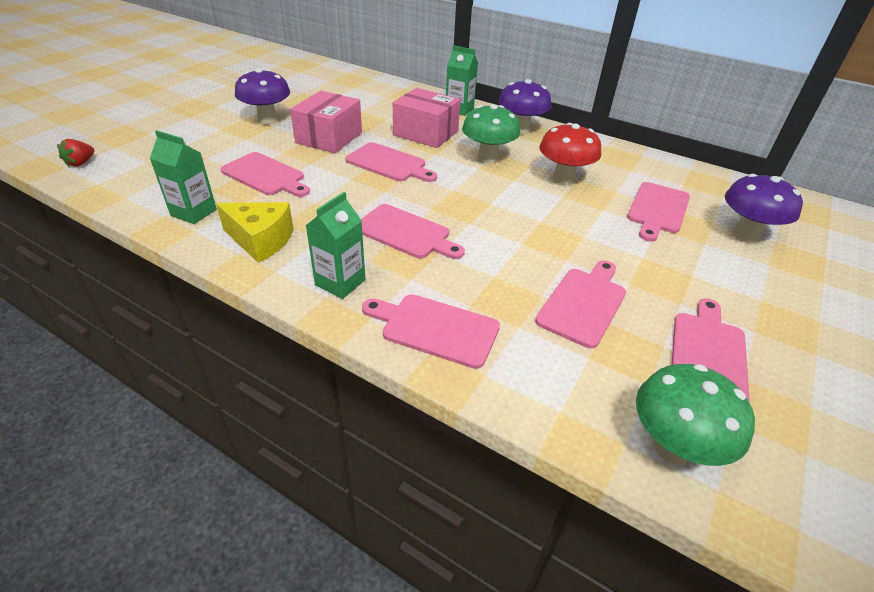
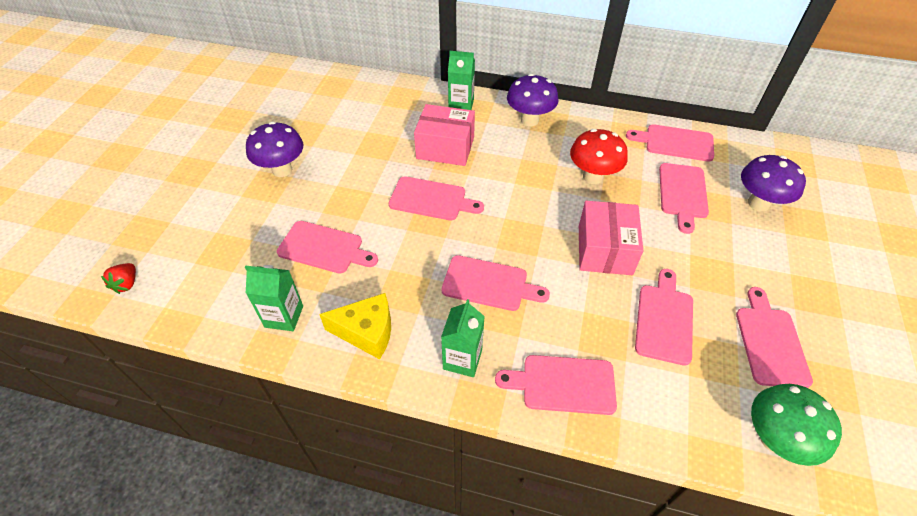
camera: 15 degrees left, 10 degrees up
pink box [290,91,362,153] -> pink box moved to [579,201,643,275]
green mushroom [462,104,520,164] -> none
none -> pink cutting board [626,124,714,162]

